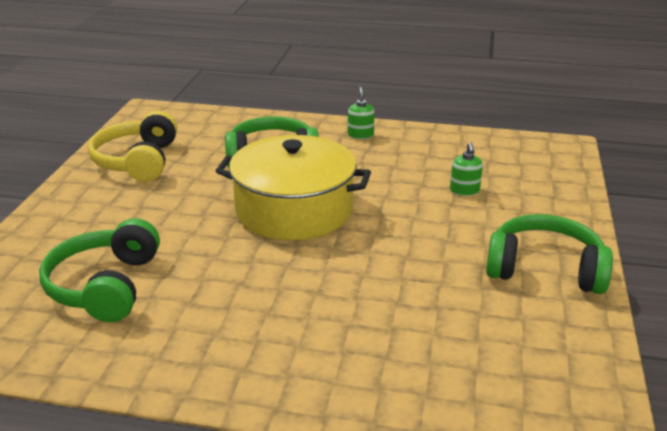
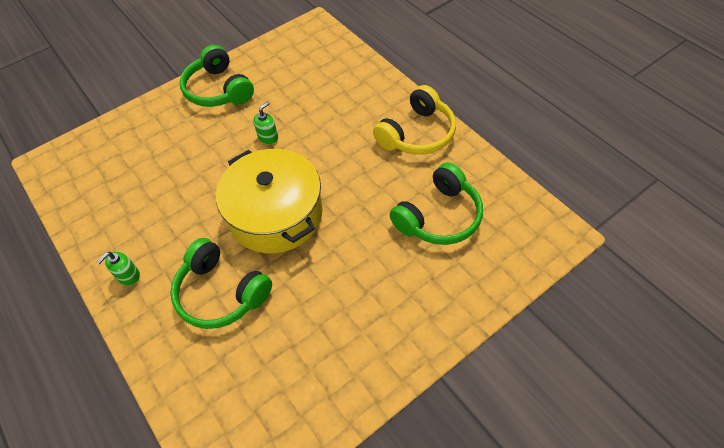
camera: 135 degrees left, 25 degrees up
yellow headphones [88,111,177,182] -> yellow headphones moved to [373,85,456,155]
green soap dispenser [450,142,483,196] -> green soap dispenser moved to [253,102,278,144]

